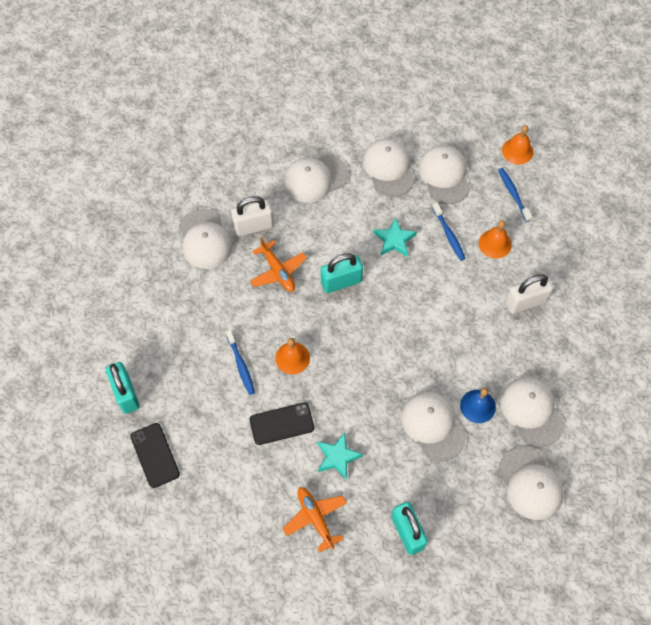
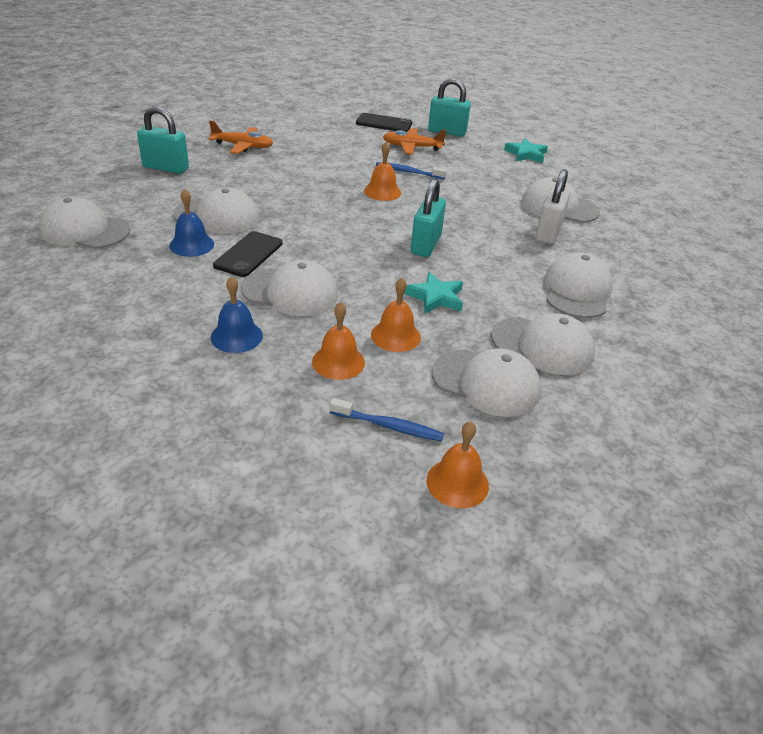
camera: 125 degrees right, 25 degrees down
orange plane [250,237,307,292] -> orange plane moved to [383,128,447,154]
black phone [250,403,314,445] -> black phone moved to [213,231,282,277]
turquoise star [317,432,363,480] -> turquoise star moved to [504,139,548,163]
blue toothbrush [432,203,466,261] -> orange bell [371,277,421,352]
white cap [500,377,564,447] -> white cap moved to [241,260,338,316]
white padlock [505,275,553,314] -> blue bell [211,276,263,353]

